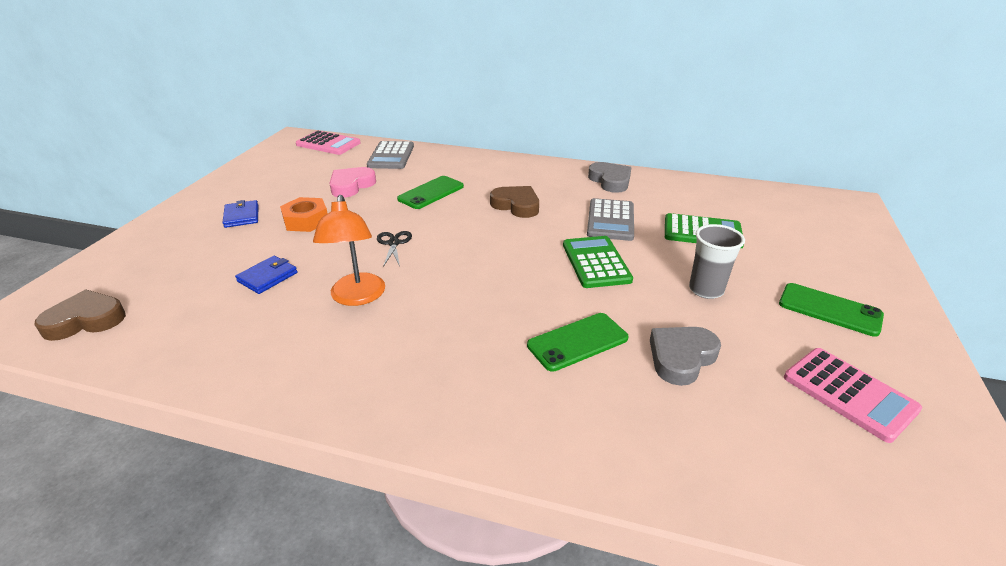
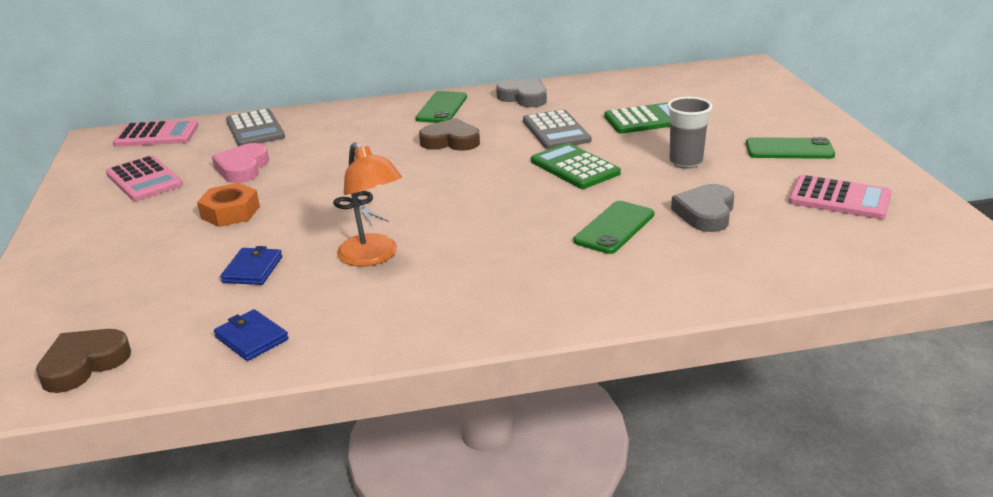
camera: 25 degrees left, 5 degrees down
blue wallet [222,200,259,228] -> blue wallet moved to [214,309,289,361]
green phone [397,176,464,209] -> green phone moved to [415,91,467,123]
none -> pink calculator [106,155,183,201]

